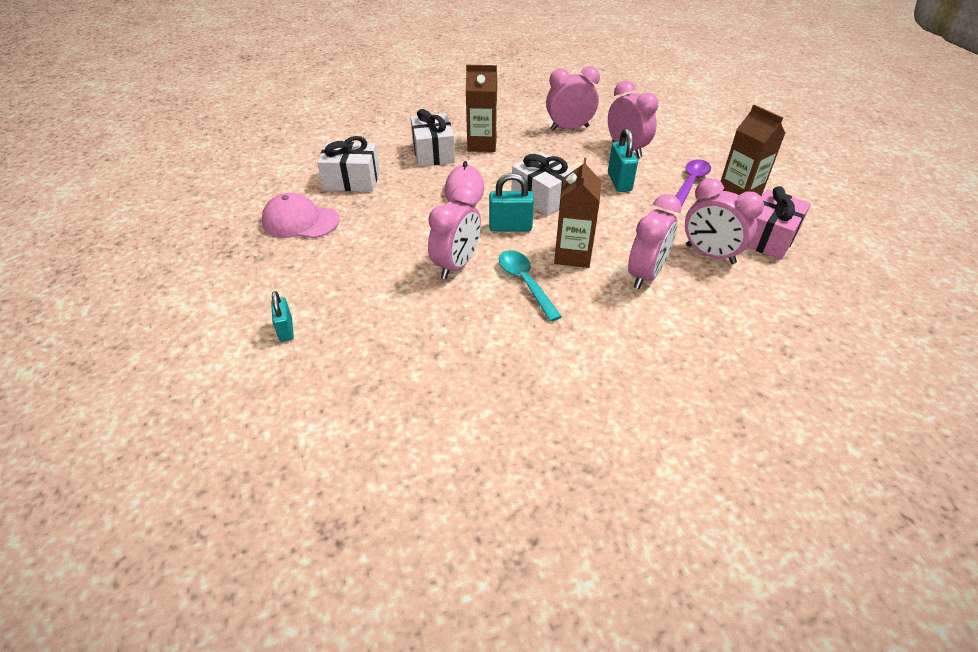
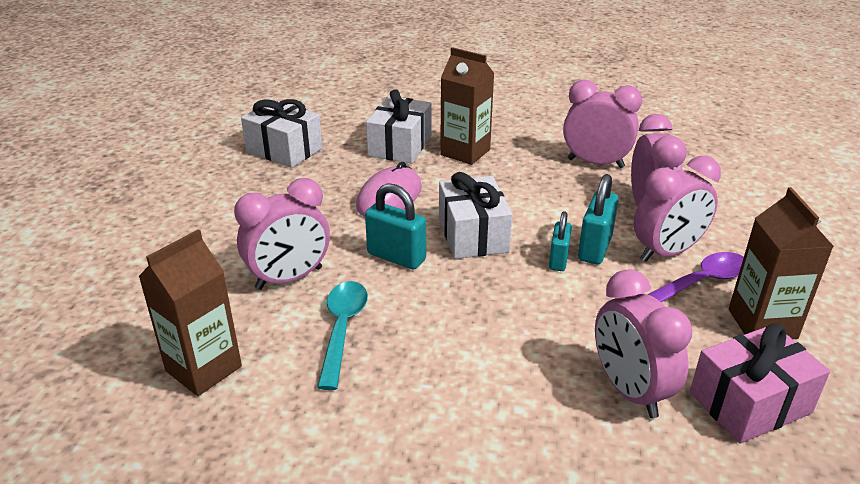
camera: 30 degrees right, 10 degrees down
pink cap [262,193,339,238] -> none
turquoise padlock [271,291,294,342] -> turquoise padlock moved to [549,211,572,271]
brown carton [554,157,601,268] -> brown carton moved to [138,229,242,396]
pink clock [628,194,682,289] -> pink clock moved to [634,156,721,262]

